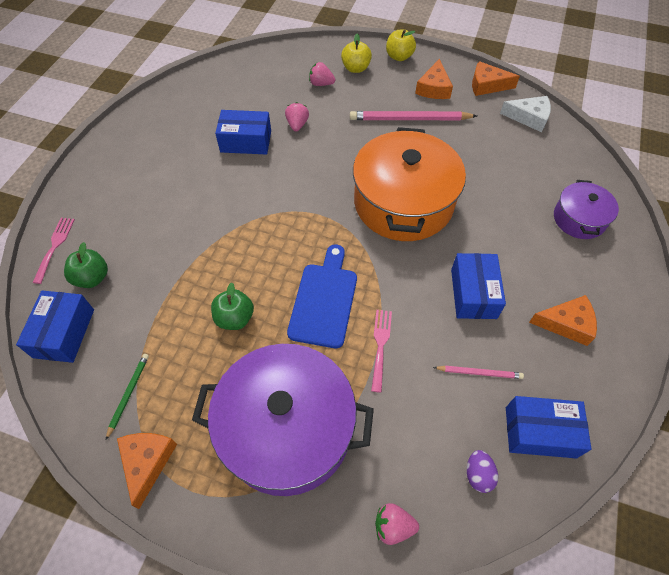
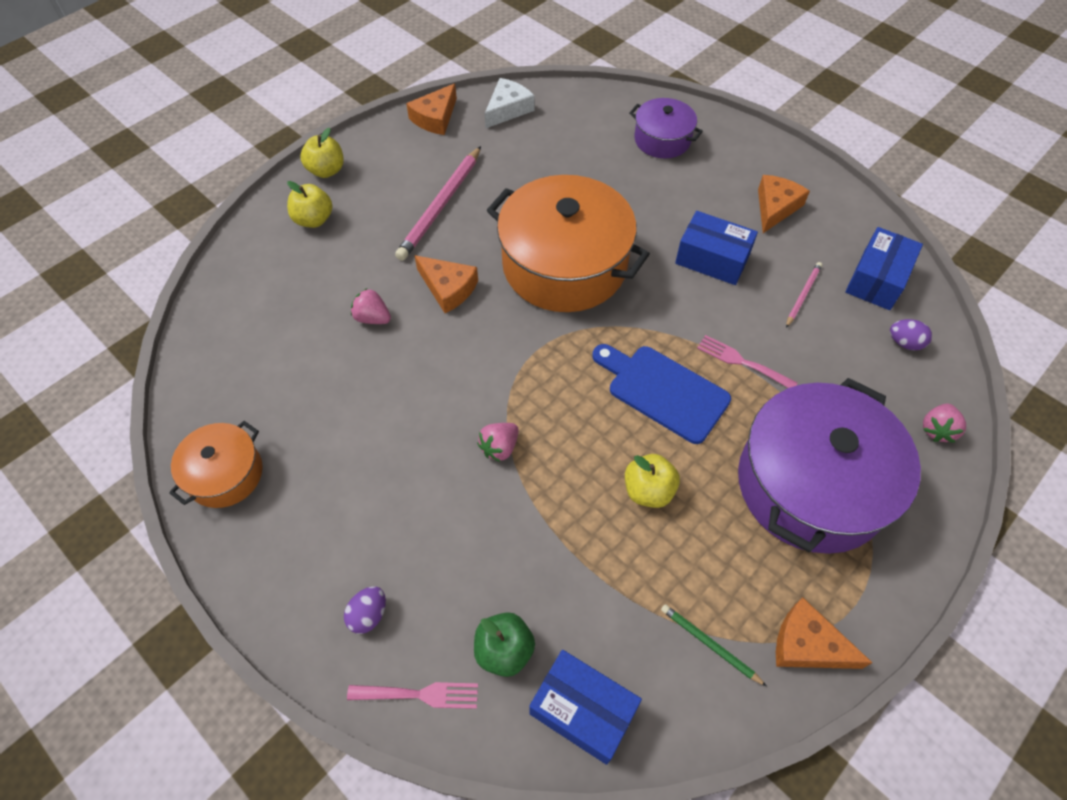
camera: 65 degrees left, 0 degrees up
pink fork [33,218,75,284] -> pink fork turned 150 degrees clockwise [347,682,478,709]
green apple [211,282,254,330] -> yellow apple [625,454,680,508]
blue box [215,110,271,155] -> none
pink strawberry [309,62,335,86] -> pink strawberry moved to [477,423,519,462]
orange cheese [415,59,453,99] -> orange cheese moved to [414,255,478,313]
none -> orange pot [169,421,263,508]
none -> purple egg [344,586,386,634]

